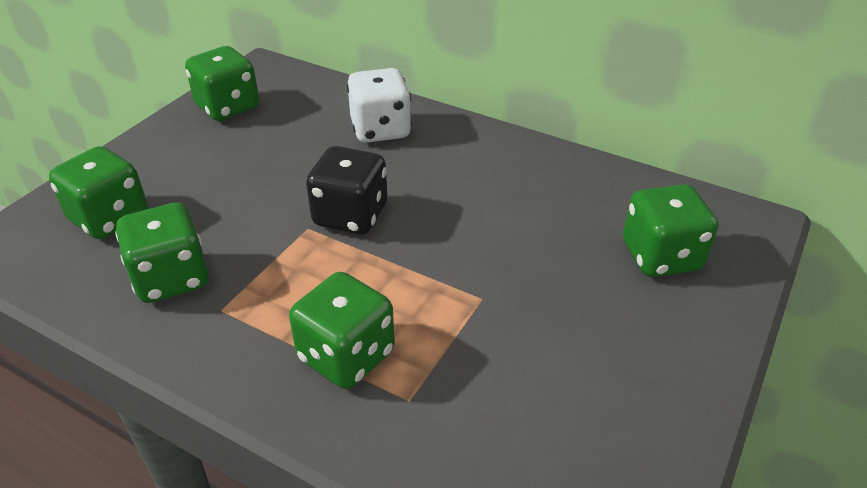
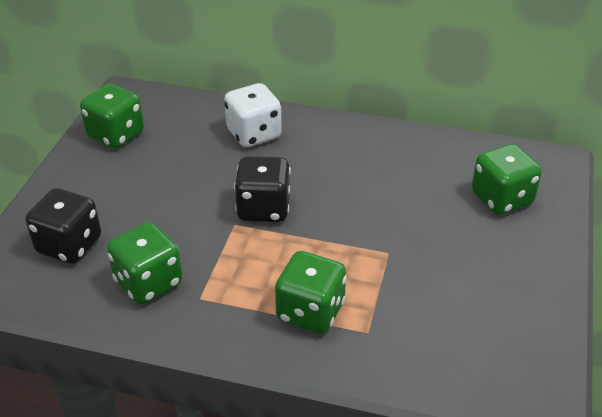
camera: 15 degrees left, 0 degrees up
green dice [49,146,148,239] -> black dice [26,188,101,264]

